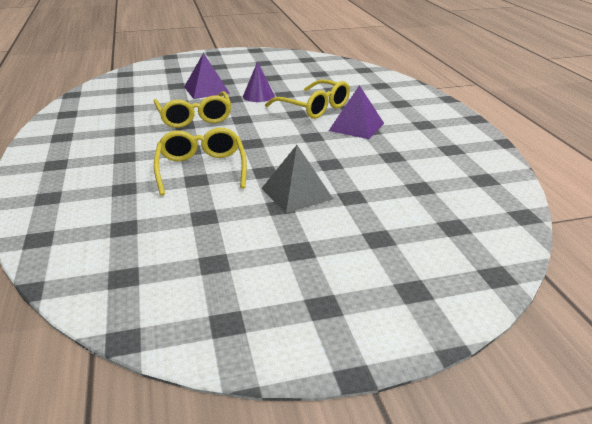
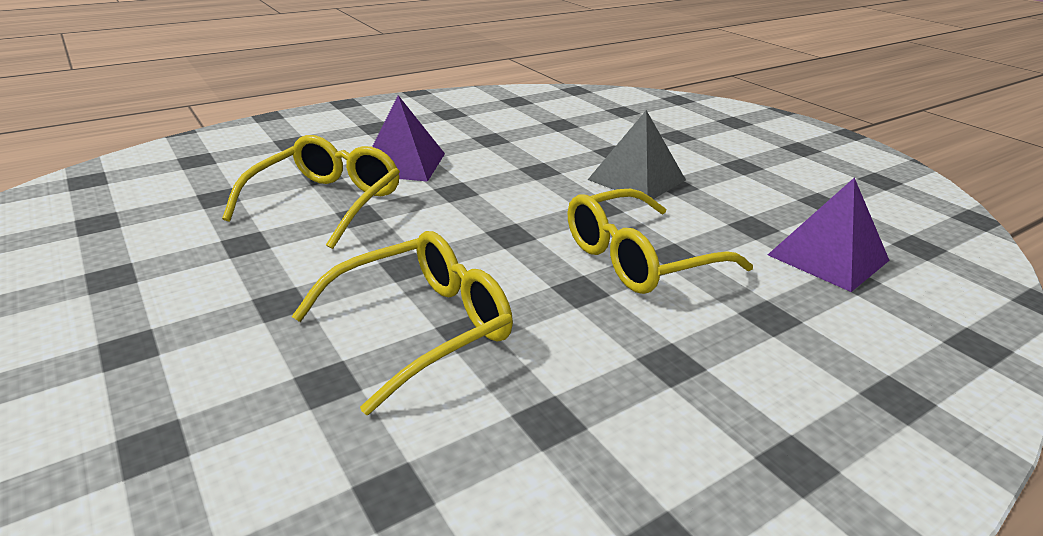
camera: 110 degrees left, 0 degrees up
purple pyramid [184,53,230,99] -> purple pyramid moved to [768,177,890,292]
purple cone [243,61,275,102] -> none

